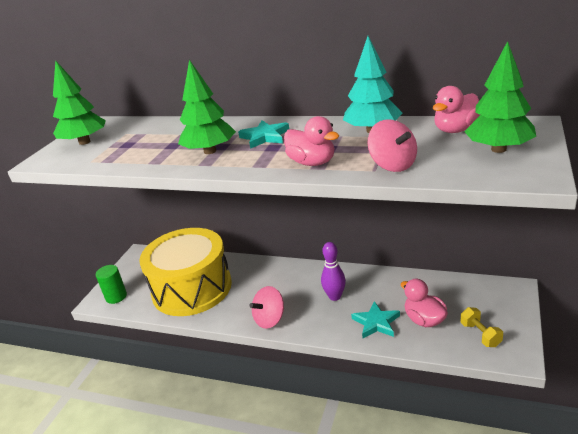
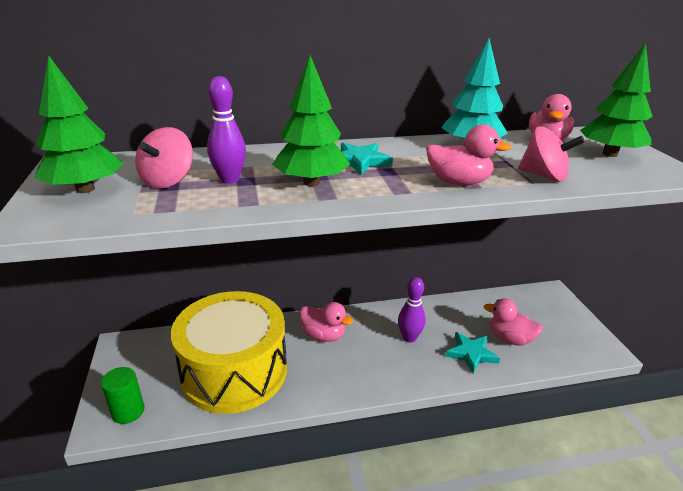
camera: 35 degrees left, 0 degrees up
pink spinning top [249,286,284,329] -> pink spinning top moved to [135,127,193,188]
yellow dumbbell [461,307,503,347] -> none
none -> purple bowling pin [207,76,246,184]
none -> pink duck [299,302,353,342]

